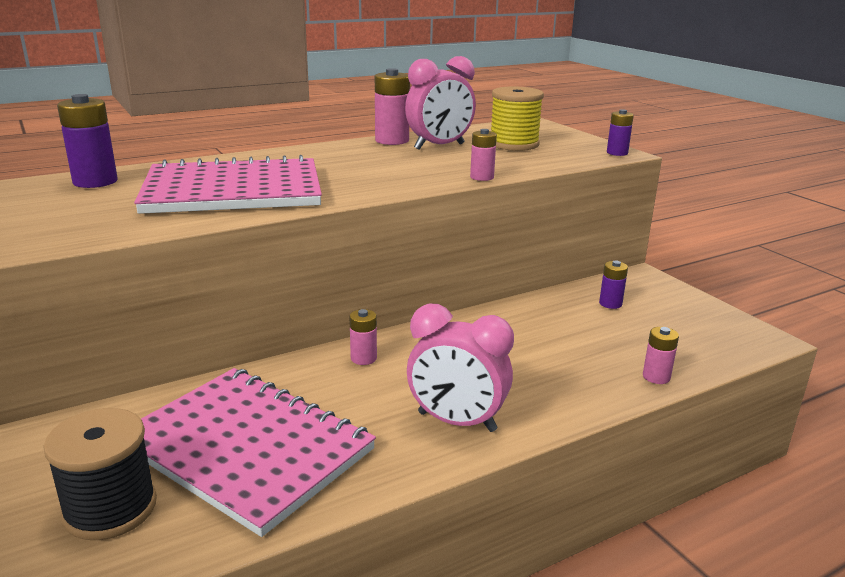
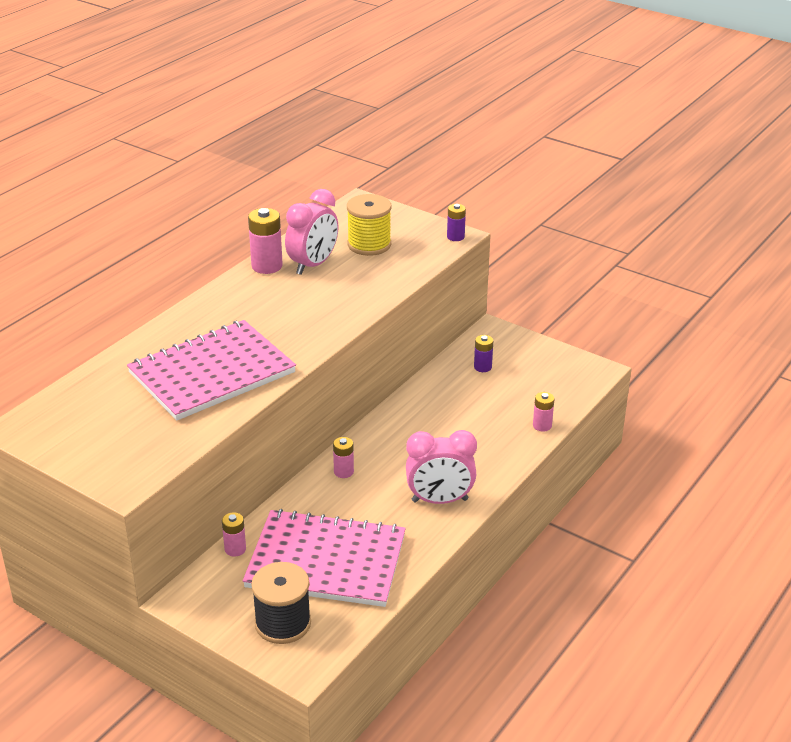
camera: 25 degrees left, 10 degrees up
purple battery [57,94,118,188] -> none
pink battery [470,129,497,181] -> pink battery moved to [222,512,246,557]

